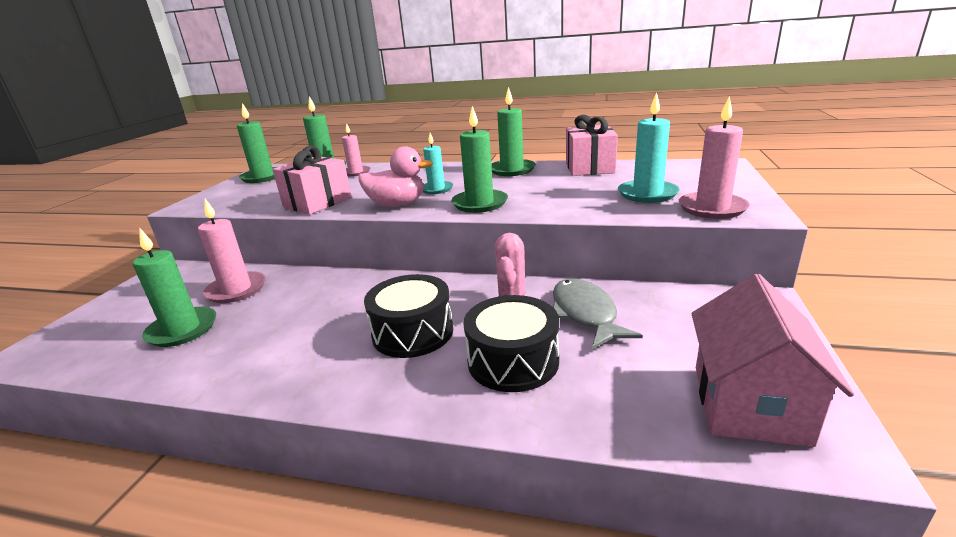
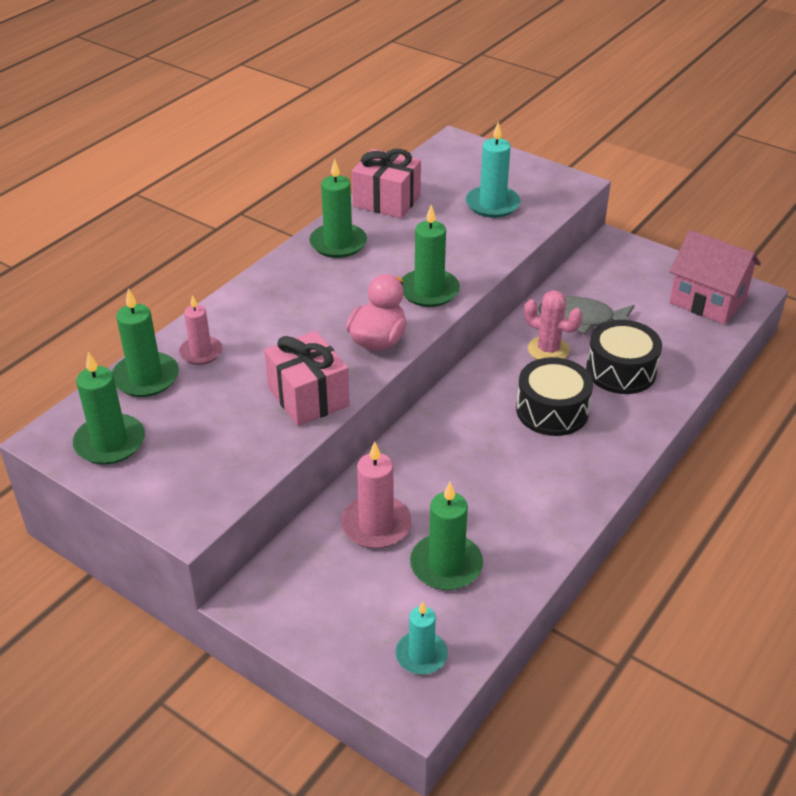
camera: 70 degrees left, 15 degrees up
turquoise candle [423,133,453,194] -> turquoise candle moved to [396,602,448,674]
pink candle [679,97,750,219] -> none

